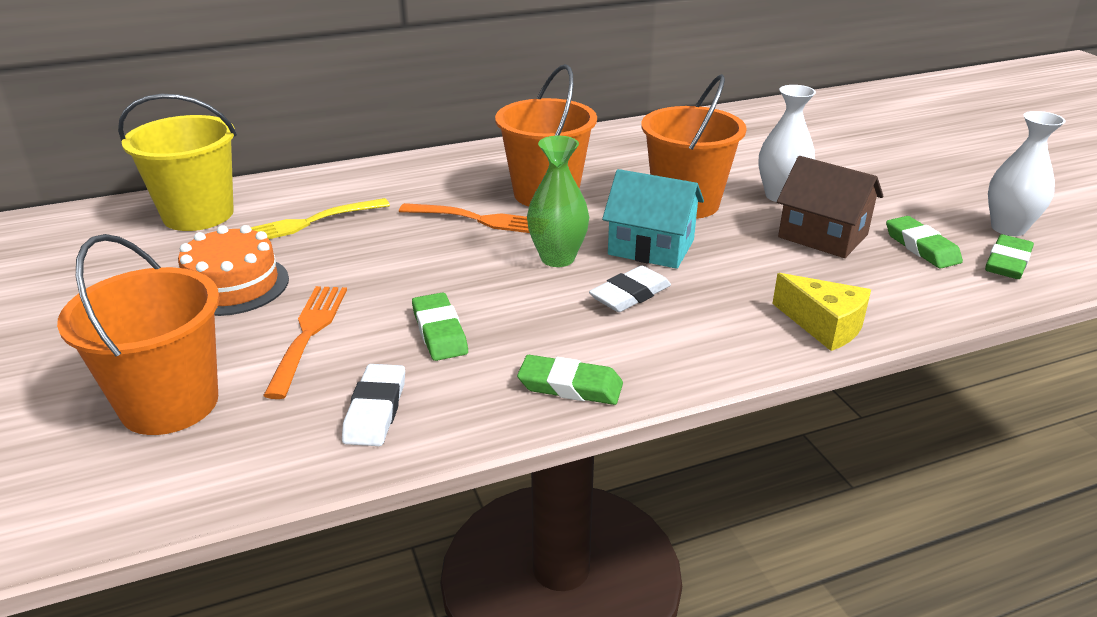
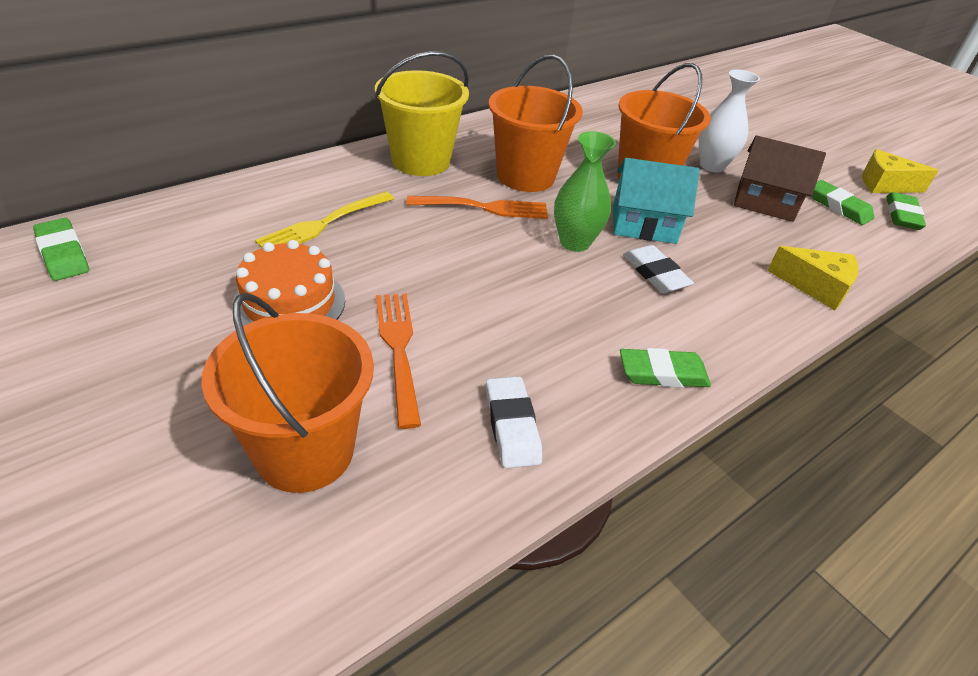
camera: 20 degrees left, 10 degrees up
yellow bucket [118,94,237,231] -> yellow bucket moved to [375,51,469,176]
green eraser [412,292,468,361] -> green eraser moved to [33,218,89,281]
white eraser [589,265,671,312] -> white eraser turned 60 degrees counterclockwise [623,245,694,293]
white vase [988,111,1066,236] -> yellow cheese [862,149,939,193]

